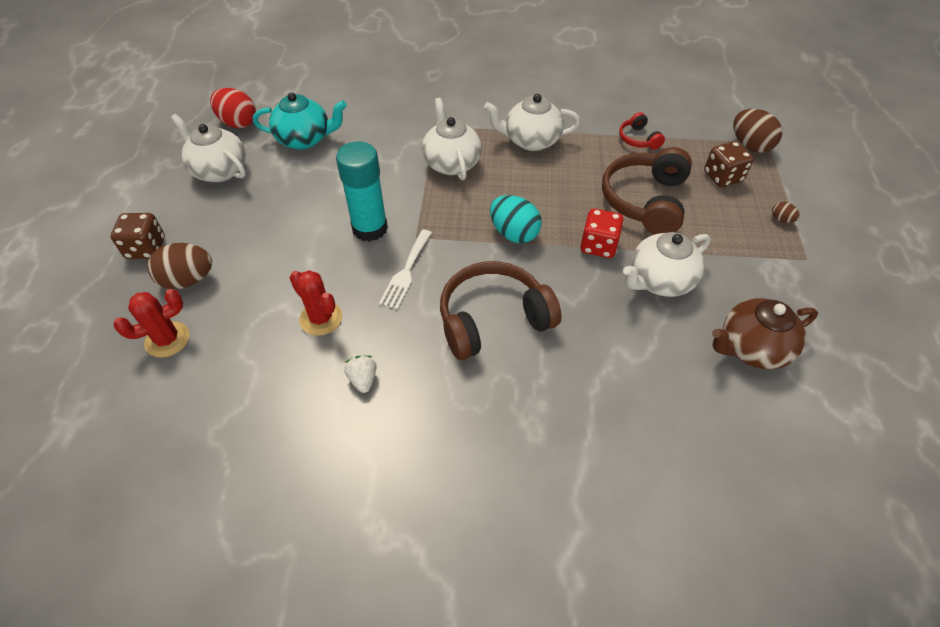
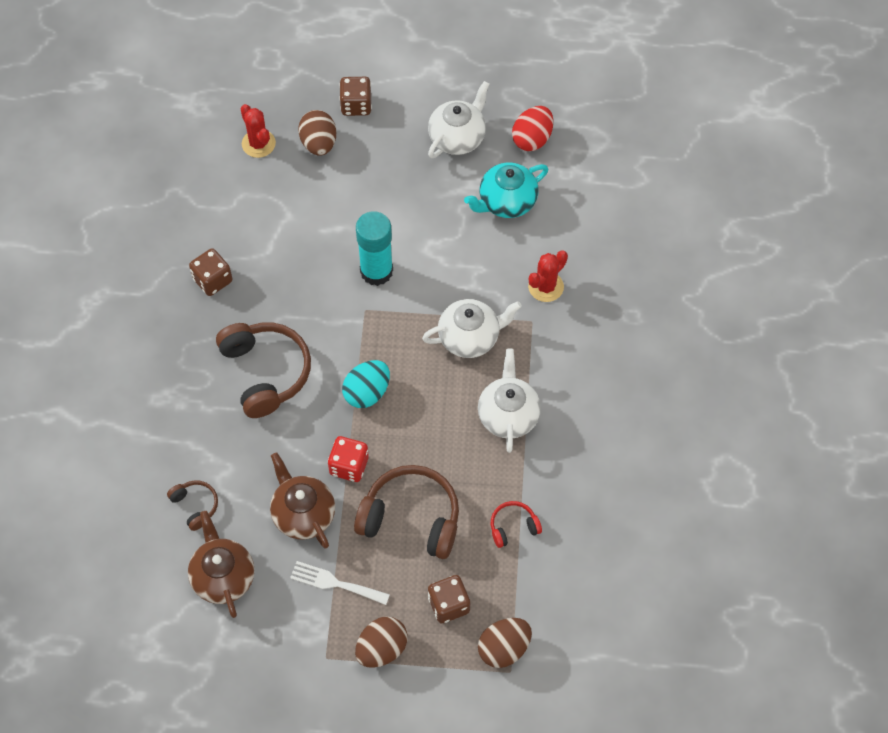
camera: 90 degrees right, 10 degrees up
turquoise teapot [253,92,347,150] -> turquoise teapot turned 60 degrees clockwise [464,163,548,218]
red cactus [290,270,342,336] -> red cactus moved to [528,250,568,302]
white strawberry [344,355,377,393] -> brown dice [189,248,233,296]
white fork [379,229,432,310] -> white fork moved to [290,561,390,605]
white teapot [623,232,711,297] -> brown teapot [270,453,335,548]
brown egg [772,202,800,223] -> brown egg [355,616,408,668], size x2.11
none -> brown headphones [167,480,218,531]

